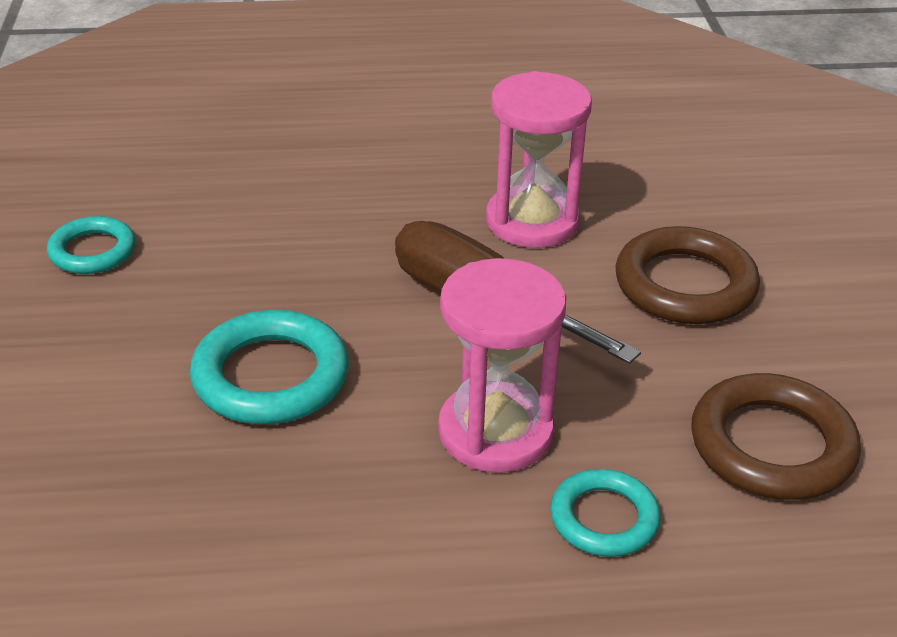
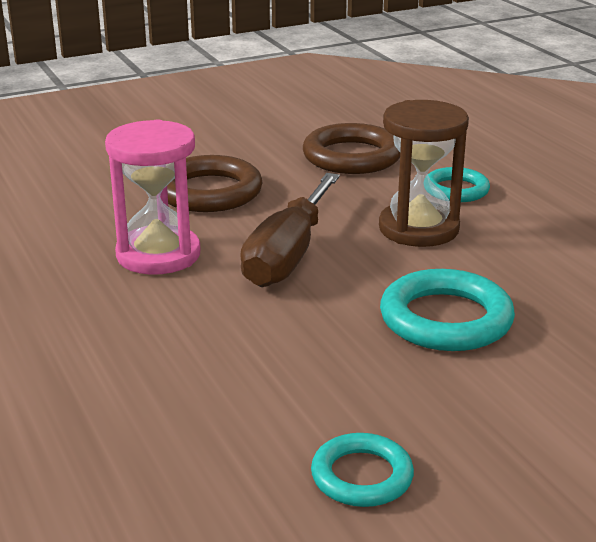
camera: 110 degrees left, 10 degrees down
pink hourglass [438,258,566,473] -> brown hourglass [379,100,469,247]

